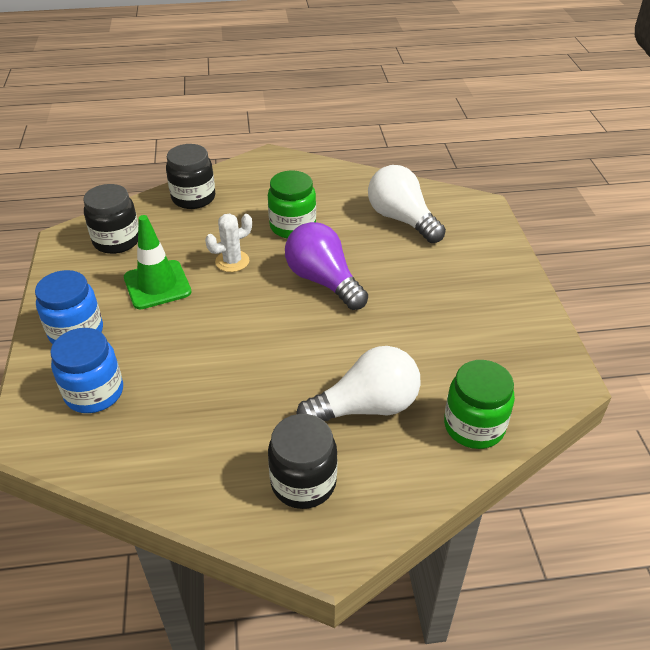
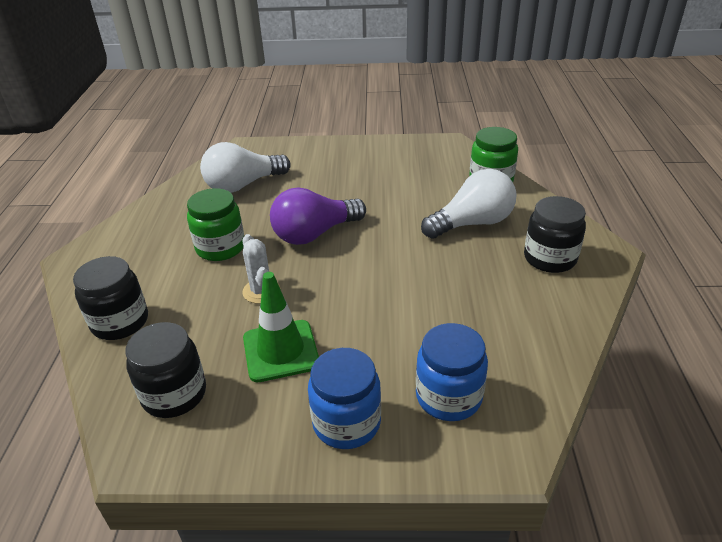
camera: 80 degrees left, 5 degrees down
white light bulb [297,346,420,421] -> white light bulb turned 75 degrees clockwise [421,169,516,239]

